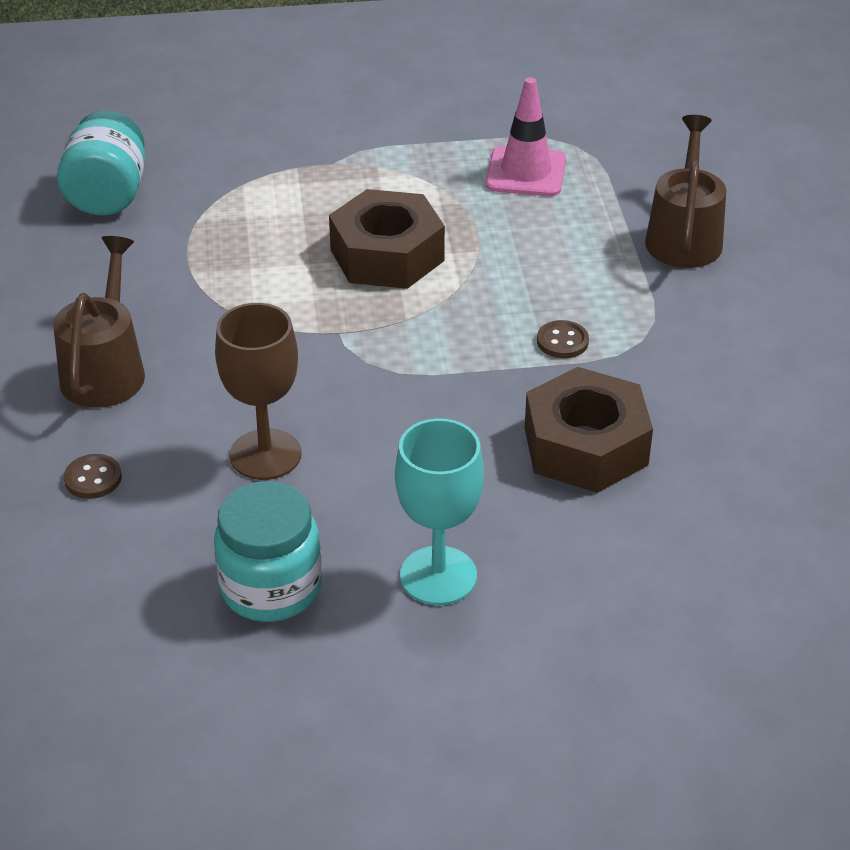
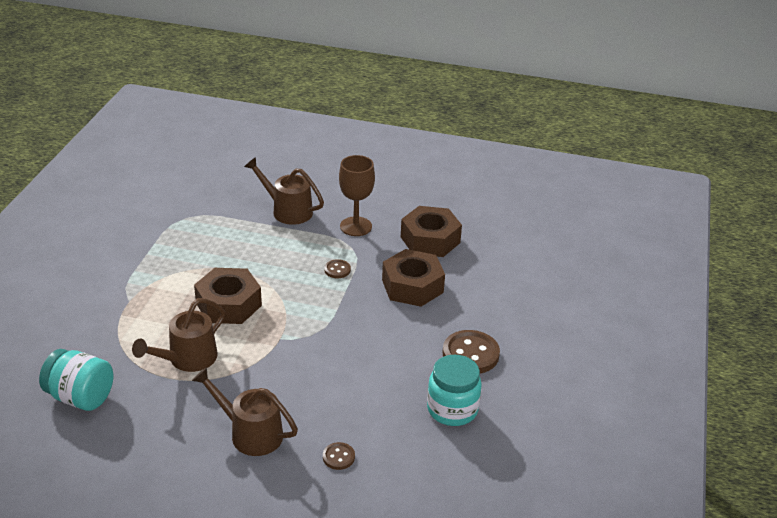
camera: 70 degrees left, 5 degrees down
brown goblet [215,303,302,480] -> brown goblet moved to [339,155,375,236]
turquoise goblet [395,418,484,605] -> brown button [443,330,500,373]
pink traffic cone [485,77,566,196] -> none
none -> brown watering can [132,298,225,372]
none -> brown nut [401,206,462,257]

